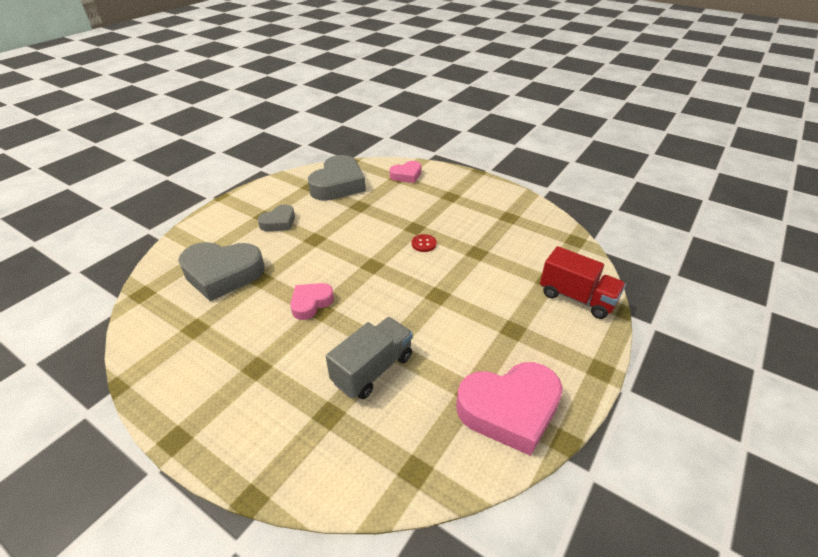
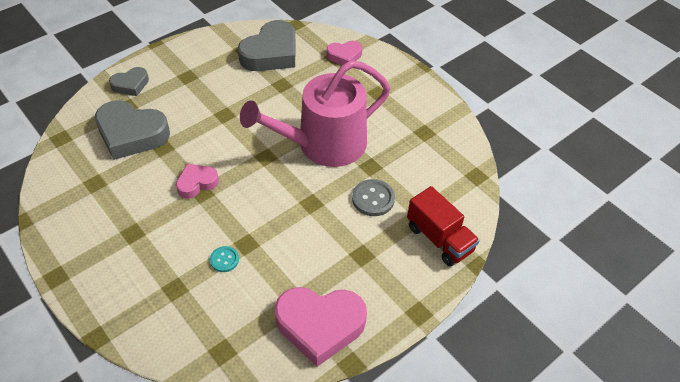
camera: 15 degrees right, 10 degrees up
grey heart [258,204,295,231] -> grey heart moved to [109,67,149,96]
grey truck [326,317,413,399] -> turquoise button [210,246,239,272]
red button [412,234,437,252] -> pink watering can [240,60,390,167]
none -> grey button [352,179,395,216]

